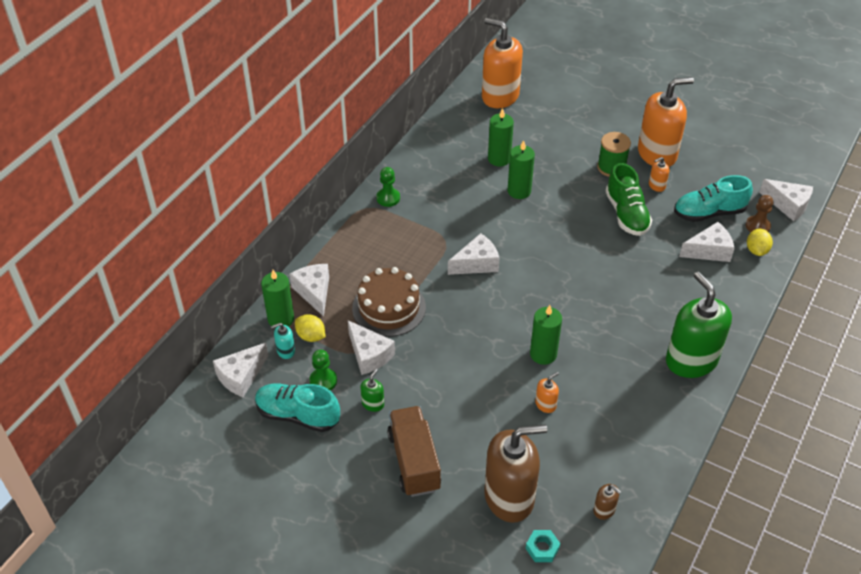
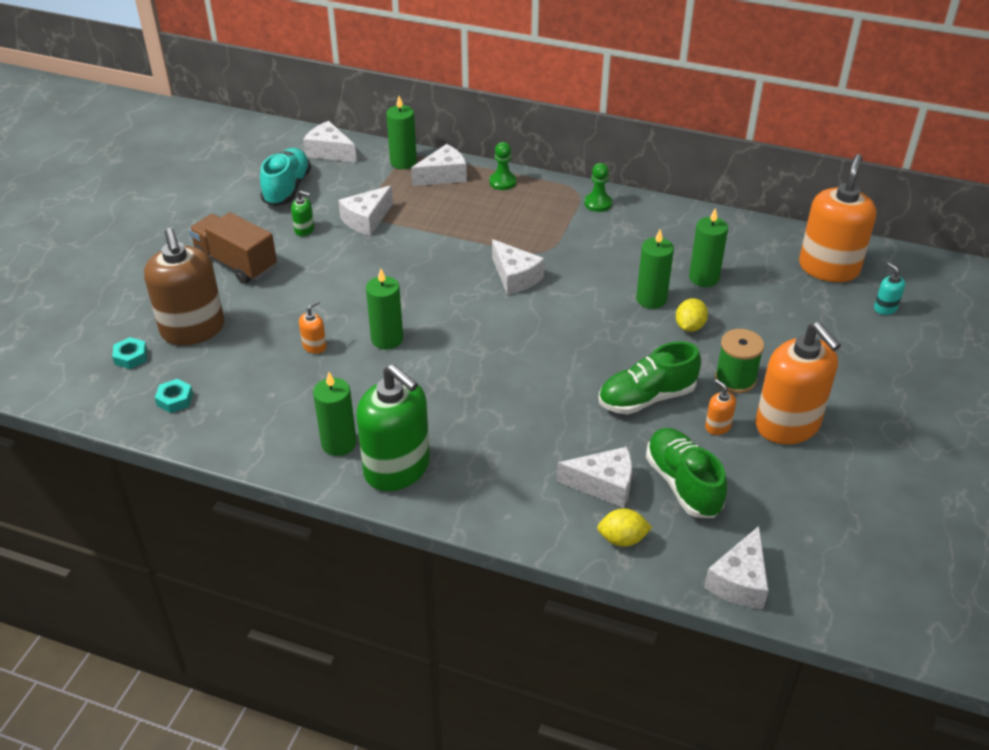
camera: 80 degrees right, 5 degrees down
turquoise soap dispenser [271,323,295,359] -> turquoise soap dispenser moved to [874,263,905,315]
yellow lemon [295,314,326,342] -> yellow lemon moved to [676,298,708,332]
green pawn [309,350,337,390] -> green pawn moved to [489,142,516,190]
brown cake [352,267,426,337] -> none
brown truck [387,406,441,497] -> brown truck turned 120 degrees counterclockwise [189,212,277,284]
orange soap dispenser [535,372,559,413] -> orange soap dispenser turned 90 degrees counterclockwise [299,301,327,354]
brown soap dispenser [593,484,621,520] -> turquoise nut [155,379,193,413]
green soap dispenser [666,272,732,378] -> green soap dispenser turned 75 degrees clockwise [356,364,430,491]
turquoise shoe [674,175,753,222] -> green shoe [646,428,727,518]
white cheese [679,222,735,262] -> white cheese turned 60 degrees counterclockwise [557,447,632,508]
brown pawn [746,195,773,232] -> none
none -> green candle [313,372,357,456]

